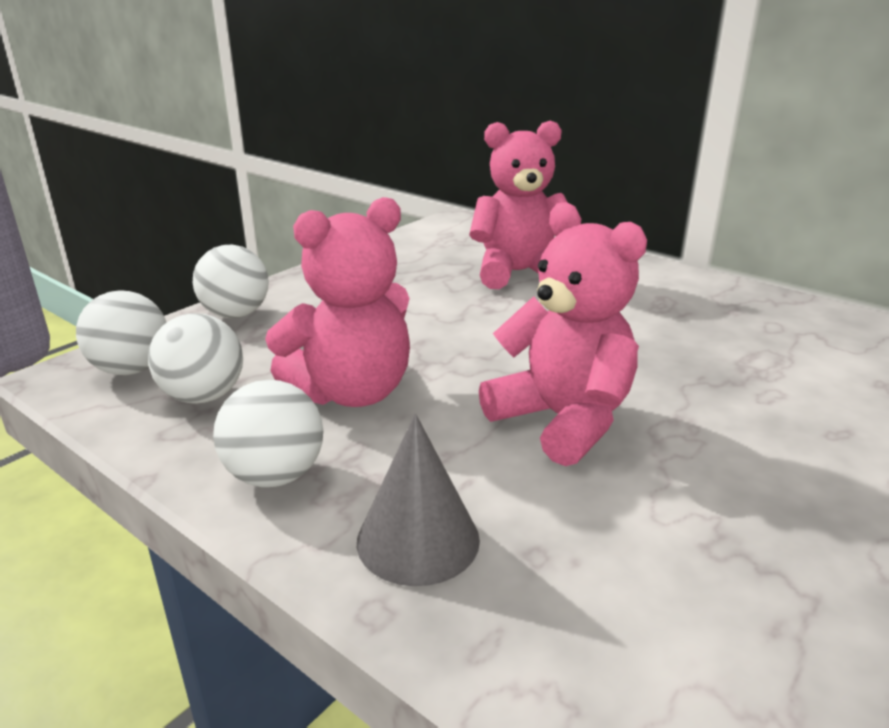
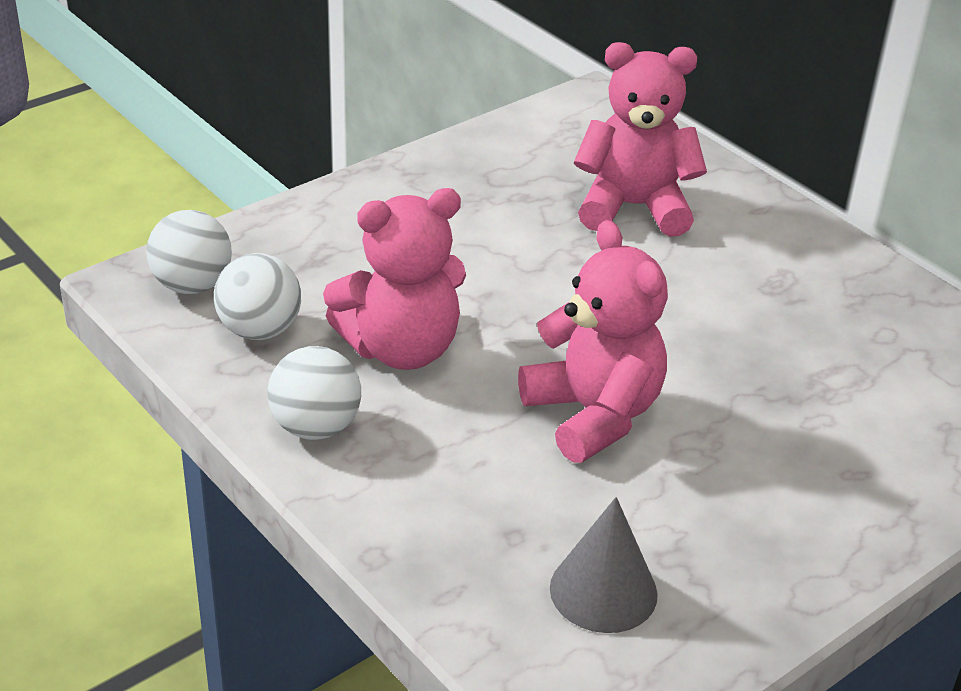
camera: 10 degrees right, 10 degrees up
white ball [193,245,269,318] -> none
grey cone [357,413,480,586] -> grey cone moved to [550,497,658,633]

